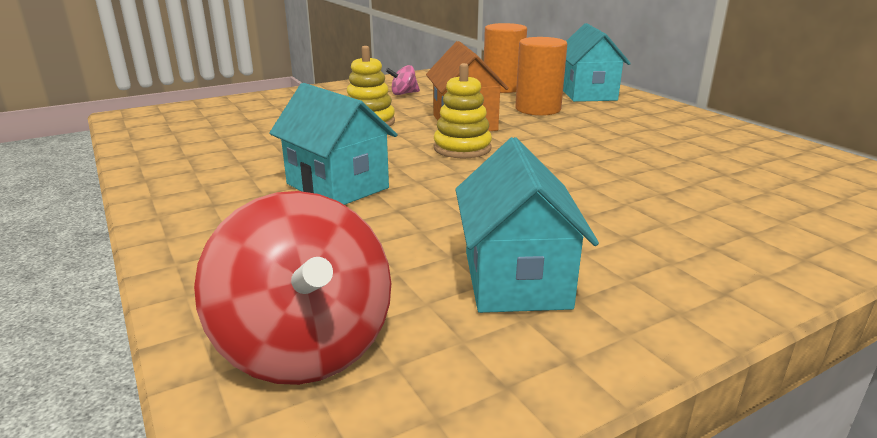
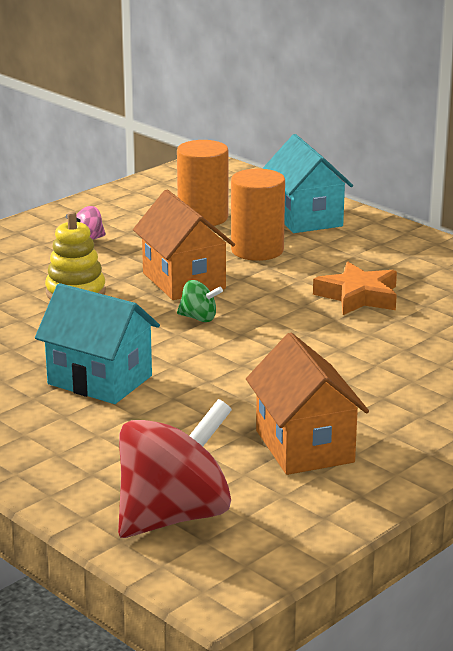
camera: 15 degrees left, 0 degrees up
red spinning top [194,191,391,385] -> red spinning top turned 90 degrees counterclockwise [118,399,232,538]
yellow stacking toy [434,63,492,158] -> green spinning top [177,280,223,322]
turquoise house [455,137,599,313] -> orange house [246,333,369,475]
none -> orange star [313,262,397,315]

